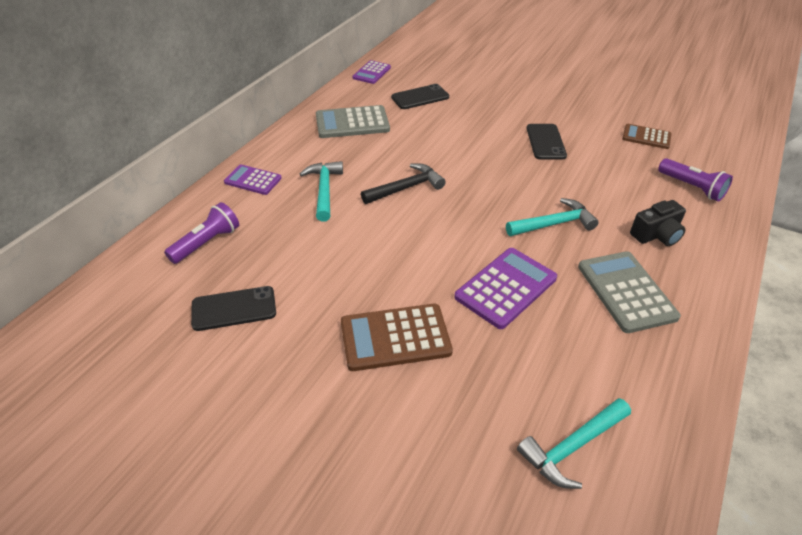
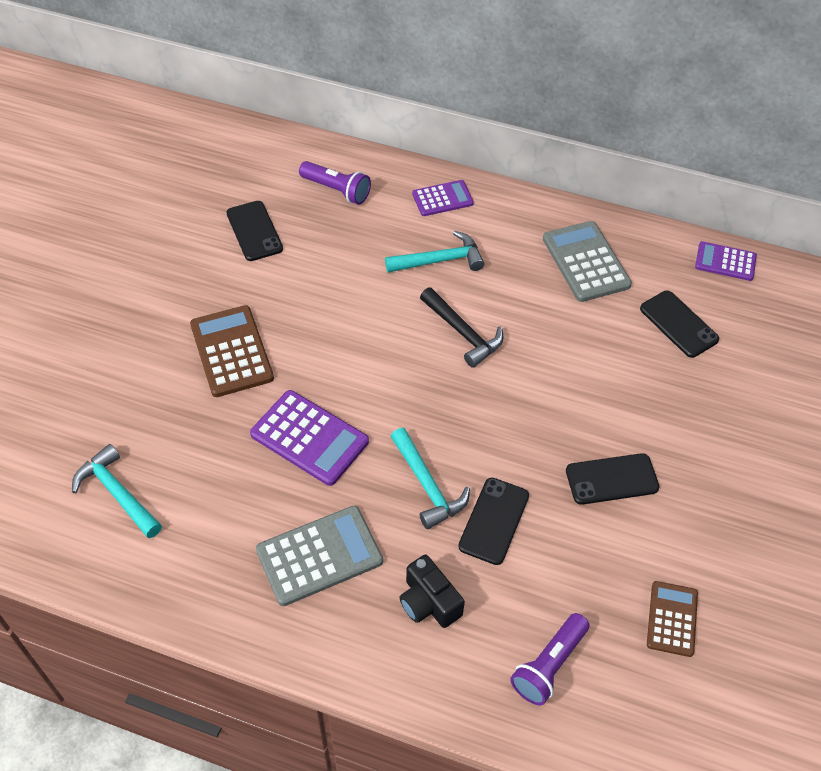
camera: 80 degrees right, 10 degrees up
purple calculator [224,164,282,195] -> purple calculator turned 60 degrees clockwise [412,180,474,216]
none -> black phone [458,478,529,565]

